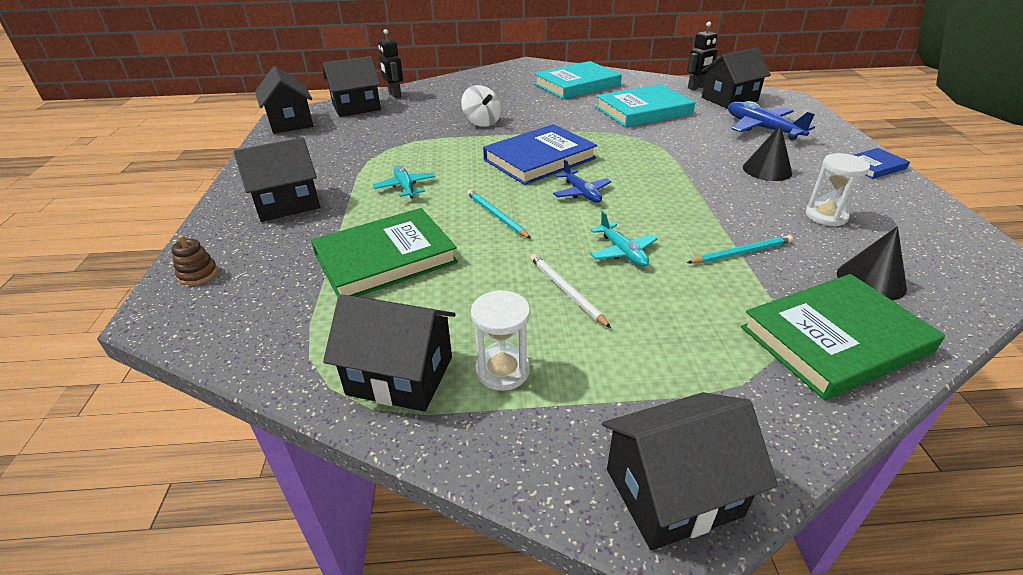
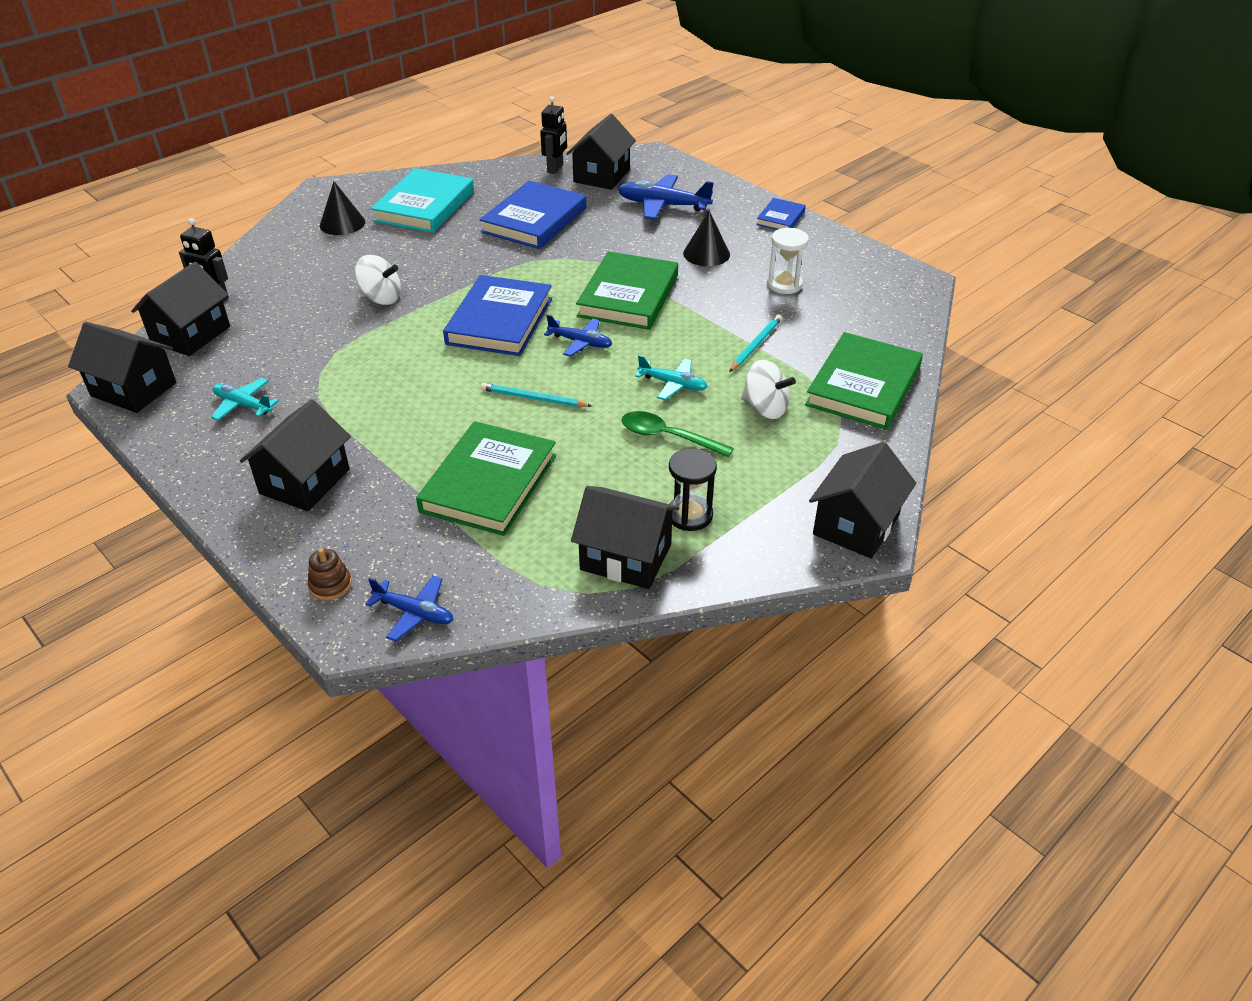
camera: 40 degrees left, 5 degrees up
black house [323,294,456,412] -> black house turned 45 degrees clockwise [571,486,679,589]
turquoise plane [373,165,435,198] -> turquoise plane moved to [211,378,279,420]
white hourglass [471,290,530,391] -> black hourglass [669,448,717,531]
white pencil [530,254,611,328] -> green spoon [622,411,734,458]
turquoise book [596,84,695,127] -> blue book [480,181,586,249]
black cone [837,226,907,300] -> black cone moved to [320,181,365,235]
none -> blue plane [365,576,453,641]
none -> green book [576,251,678,330]
none -> white spinning top [741,360,796,419]

